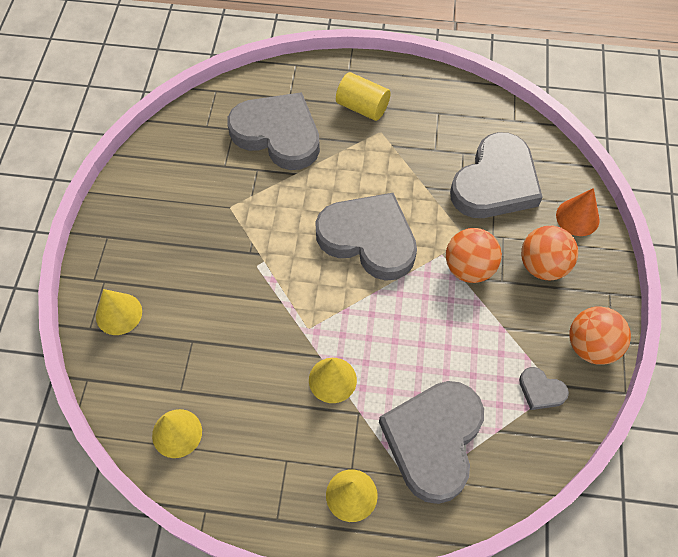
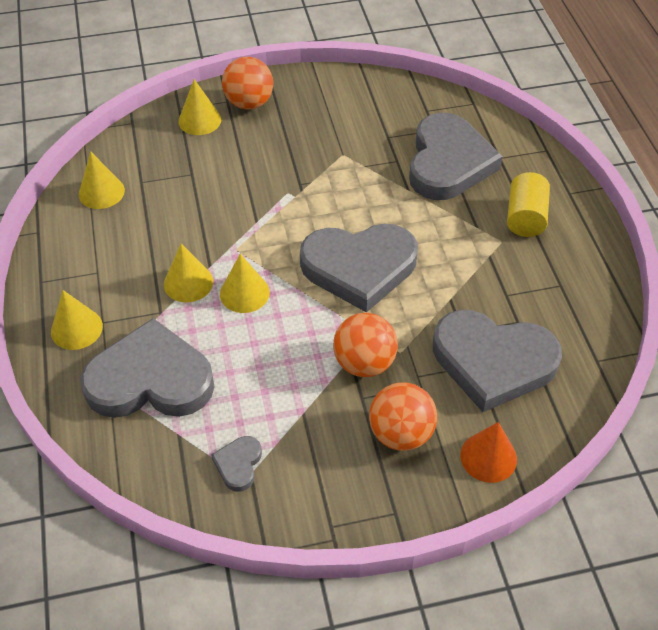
camera: 70 degrees right, 10 degrees down
grey heart [315,193,417,281] -> grey heart turned 75 degrees clockwise [300,224,418,313]
orange ball [569,306,631,365] -> orange ball moved to [222,57,273,109]
none -> yellow cone [220,254,270,313]

